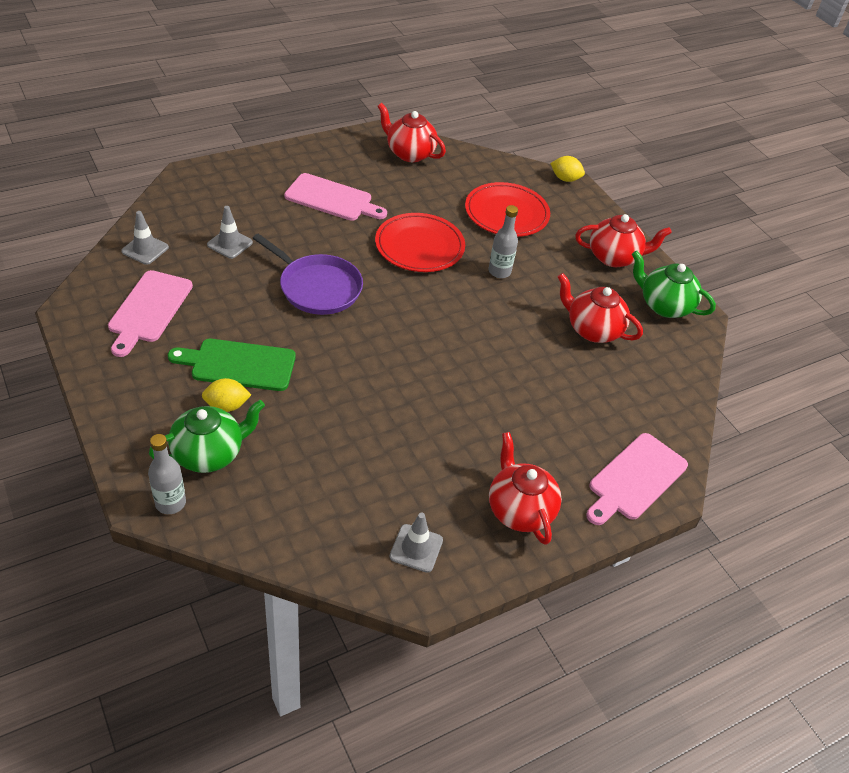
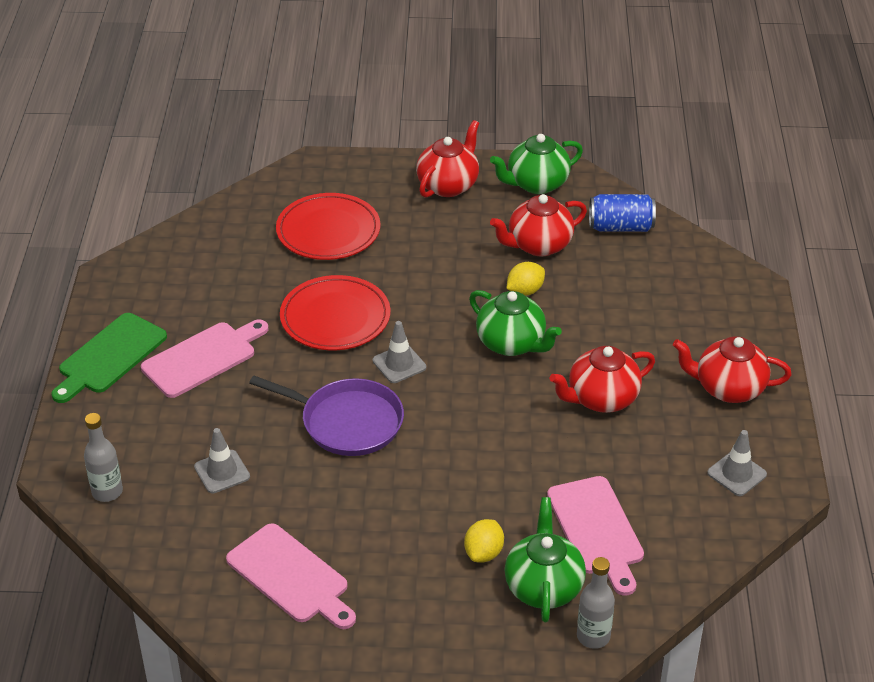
camera: 55 degrees left, 5 degrees down
grey traffic cone [121,211,169,265] -> grey traffic cone moved to [373,321,426,383]
green cutting board [168,339,296,391] -> green cutting board moved to [51,313,167,403]
purple pan [253,234,363,315] -> purple pan turned 45 degrees clockwise [249,376,404,456]
red teapot [377,103,446,162] -> red teapot moved to [549,346,655,413]
grey bottle [489,205,518,278] -> grey bottle moved to [84,413,123,502]
yellow lemon [550,156,585,182] -> yellow lemon moved to [507,262,545,296]
pink cutting board [586,433,688,525] -> pink cutting board moved to [547,476,644,596]
none -> green teapot [469,290,562,356]
none -> blue can [589,194,656,232]

